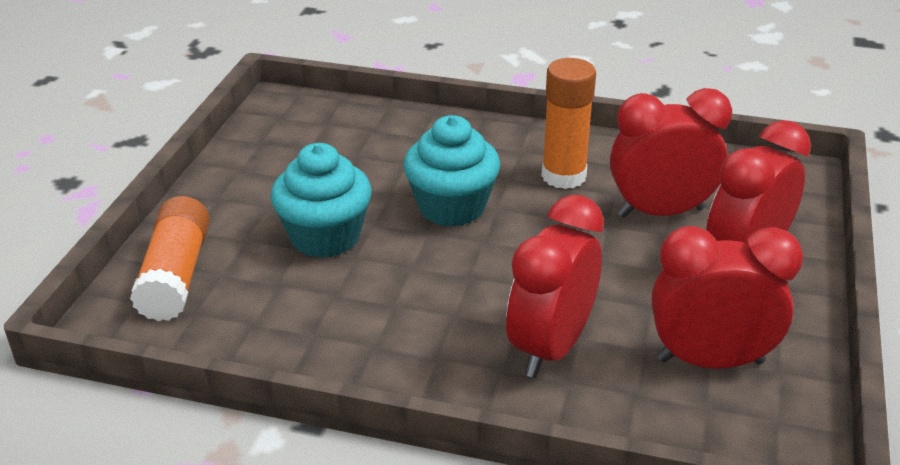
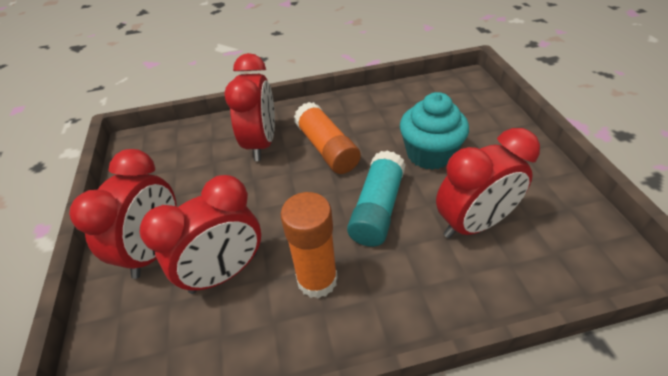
camera: 155 degrees right, 10 degrees up
orange glue stick [130,196,210,321] -> orange glue stick moved to [294,102,361,174]
turquoise cupcake [404,115,500,227] -> turquoise glue stick [347,150,406,247]
red clock [652,226,803,369] -> red clock moved to [436,128,540,238]

